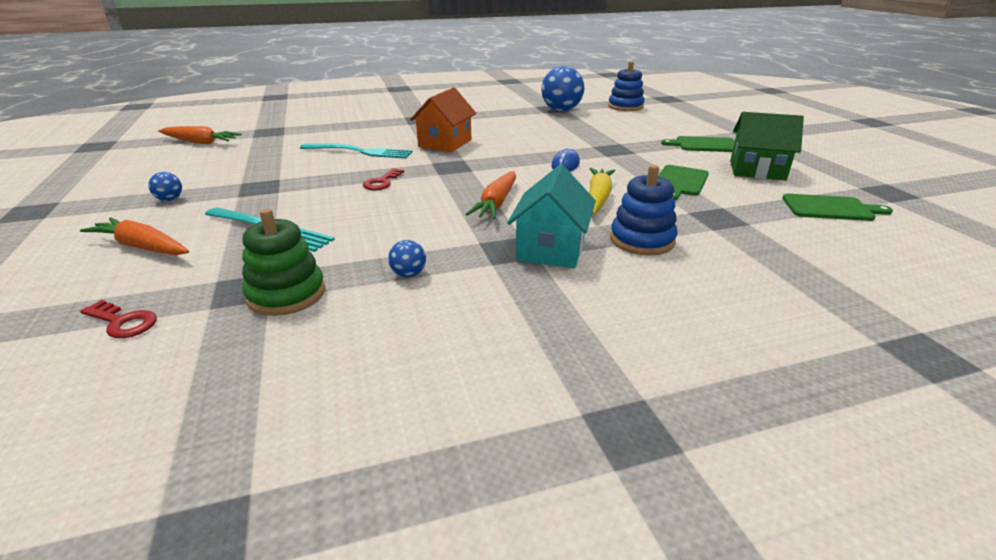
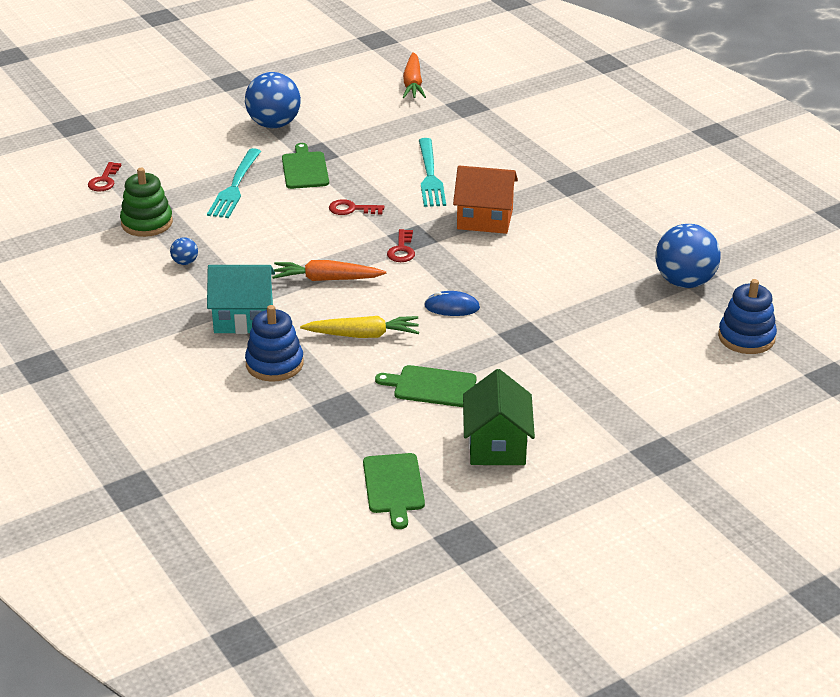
camera: 75 degrees right, 5 degrees up
orange carrot [80,217,189,255] -> none
blue ball [148,172,182,201] -> blue ball [245,72,301,128], size x2.28
green cutting board [661,136,735,152] -> green cutting board moved to [282,143,329,189]
none -> red key [387,229,415,262]

